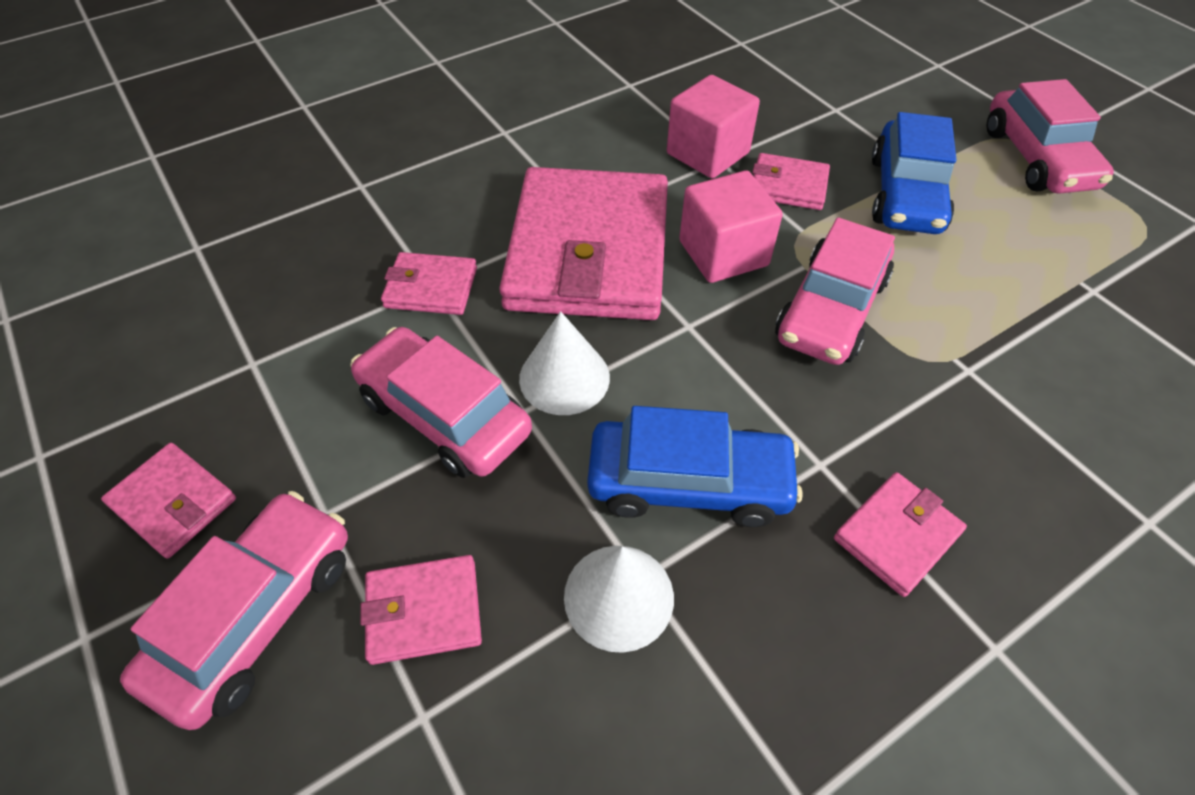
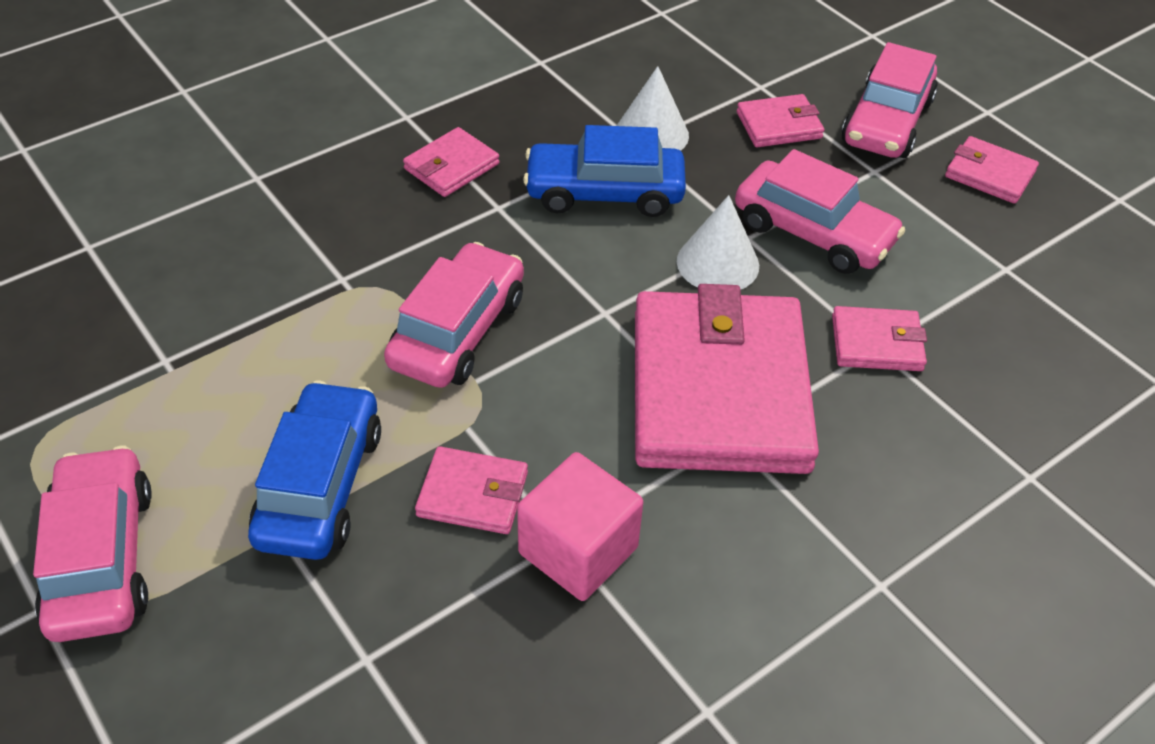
camera: 175 degrees right, 5 degrees down
pink cube [679,171,783,283] -> none

